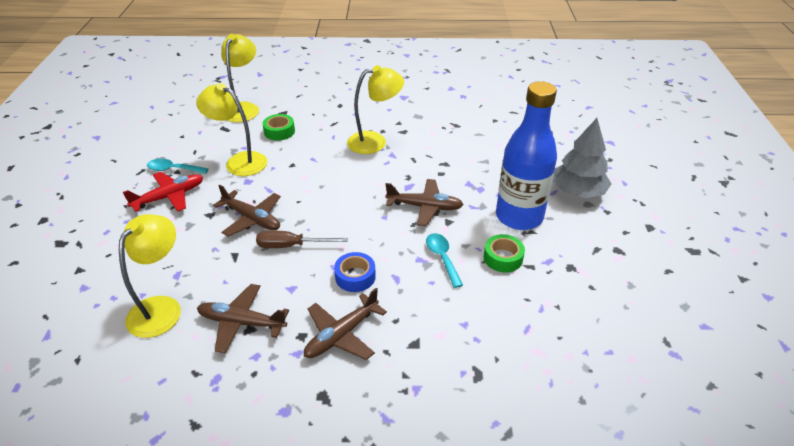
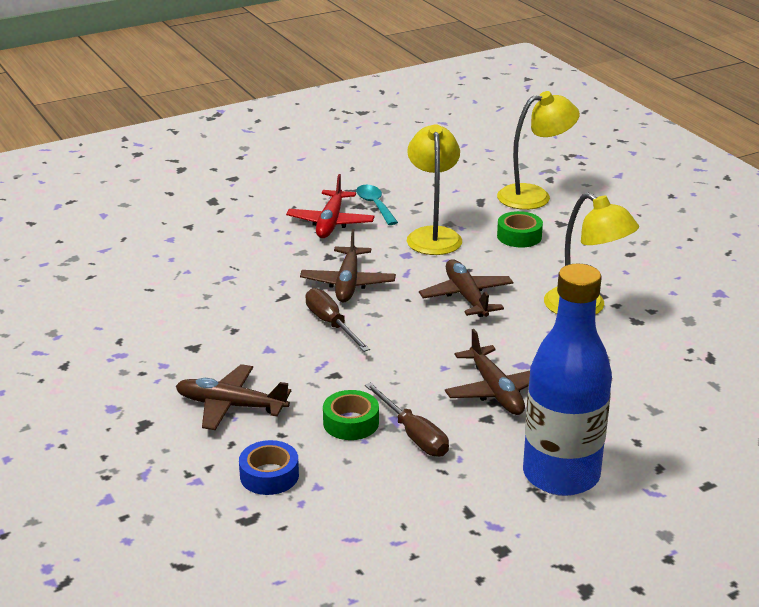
camera: 60 degrees right, 10 degrees down
yellow lamp [119,214,181,338] -> none
red plane [123,172,203,212] -> red plane turned 75 degrees clockwise [286,174,375,238]
brown plane [197,284,289,353] -> brown plane moved to [419,259,514,317]
blue tape [334,252,376,292] -> blue tape moved to [239,440,299,495]
turquoise spoon [426,233,463,288] -> brown screwdriver [365,382,449,457]
green tape [484,234,525,272] -> green tape moved to [323,390,379,440]
grey tree [553,118,611,198] -> none

